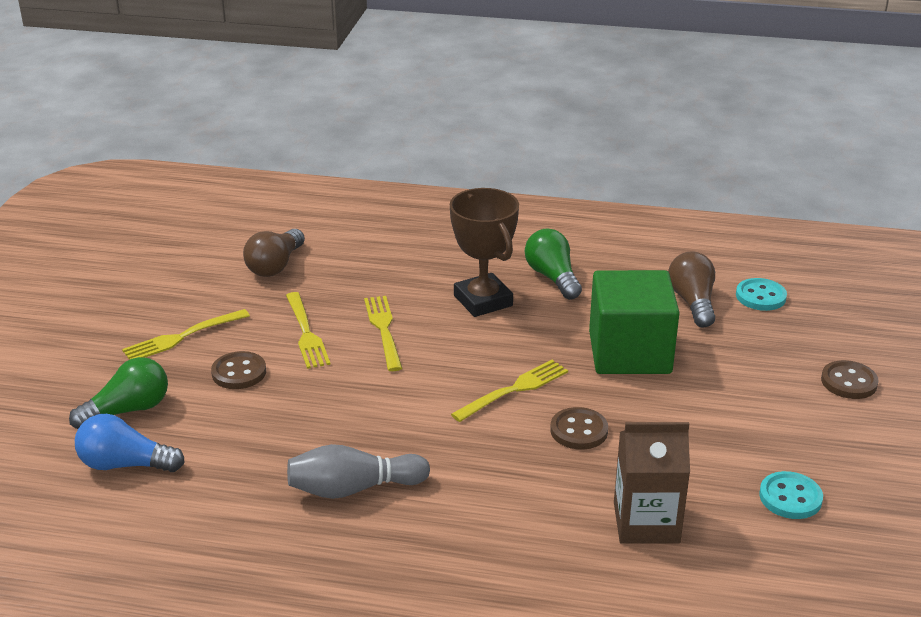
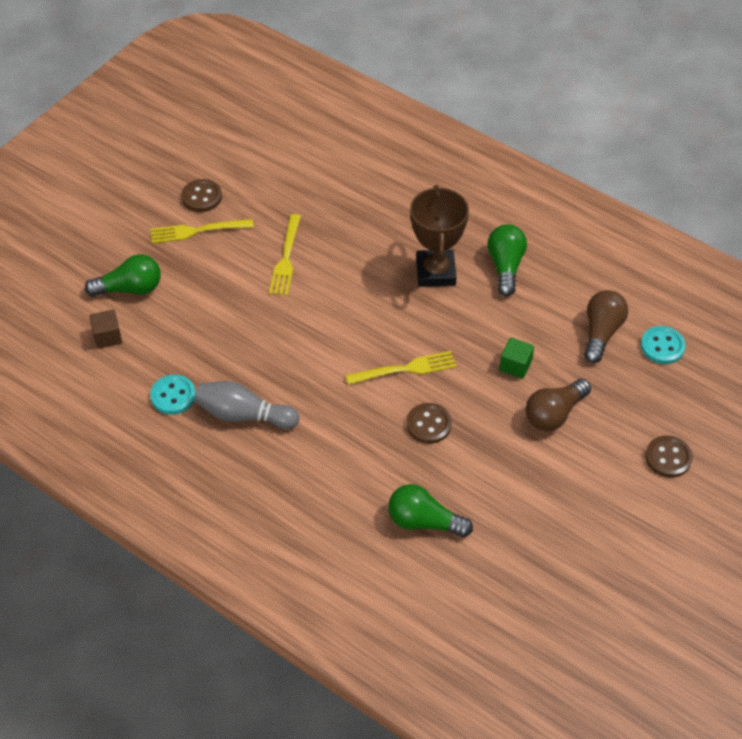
camera: 25 degrees right, 20 degrees up
blue light bulb [75,414,185,472] -> brown cube [89,310,122,349]
brown button [211,351,266,389] -> brown button moved to [181,179,222,212]
brown light bulb [243,229,305,277] -> brown light bulb moved to [526,379,591,431]
yellow fork [364,296,402,371] -> none
green cube [589,270,680,374] -> green cube [499,337,534,379], size x0.41
brown carton [614,422,690,543] -> green light bulb [388,484,473,537]
turquoise button [759,471,823,519] -> turquoise button moved to [150,375,196,415]

